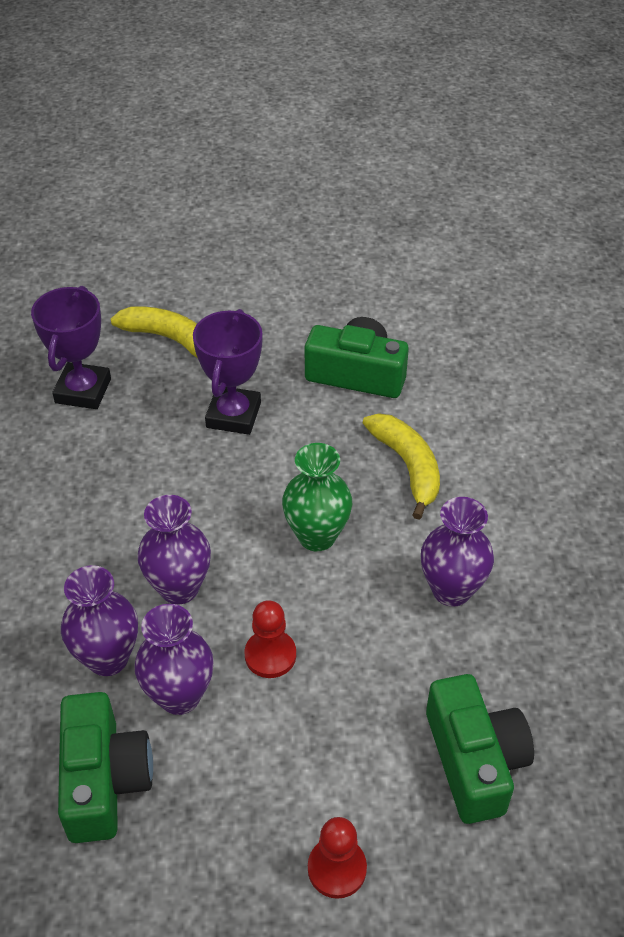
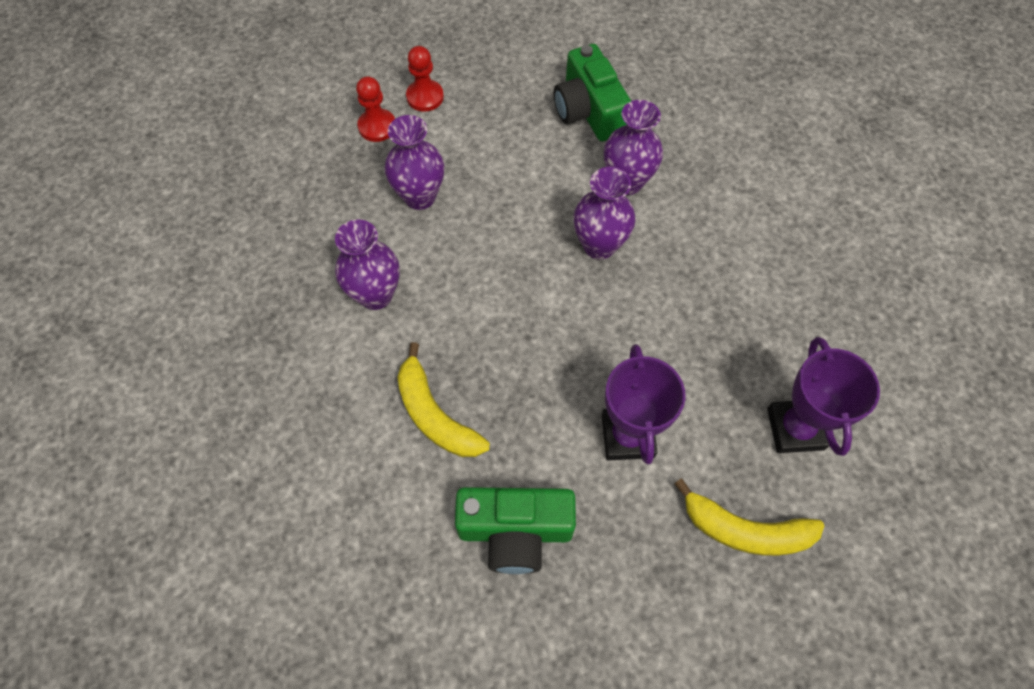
camera: 165 degrees right, 15 degrees up
purple vase [134,604,214,715] -> purple vase moved to [384,115,444,210]
red pawn [244,600,296,678] -> red pawn moved to [356,76,395,142]
green vase [282,443,352,551] -> none
green camera [426,674,534,824] -> none

